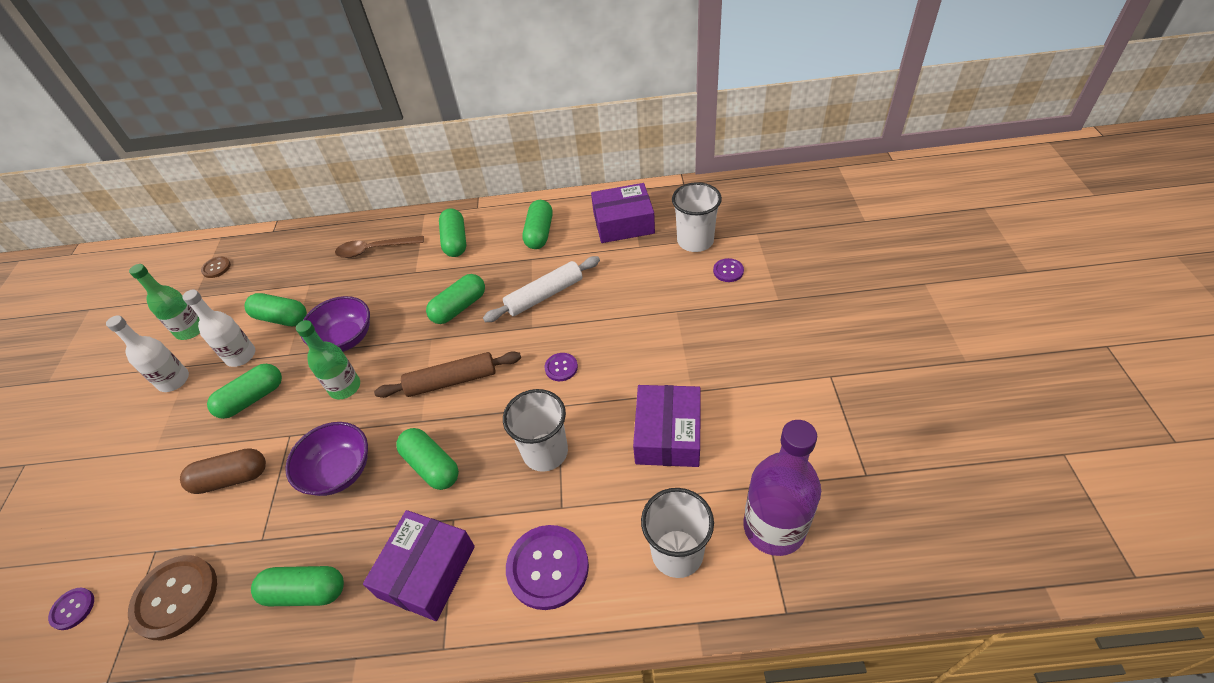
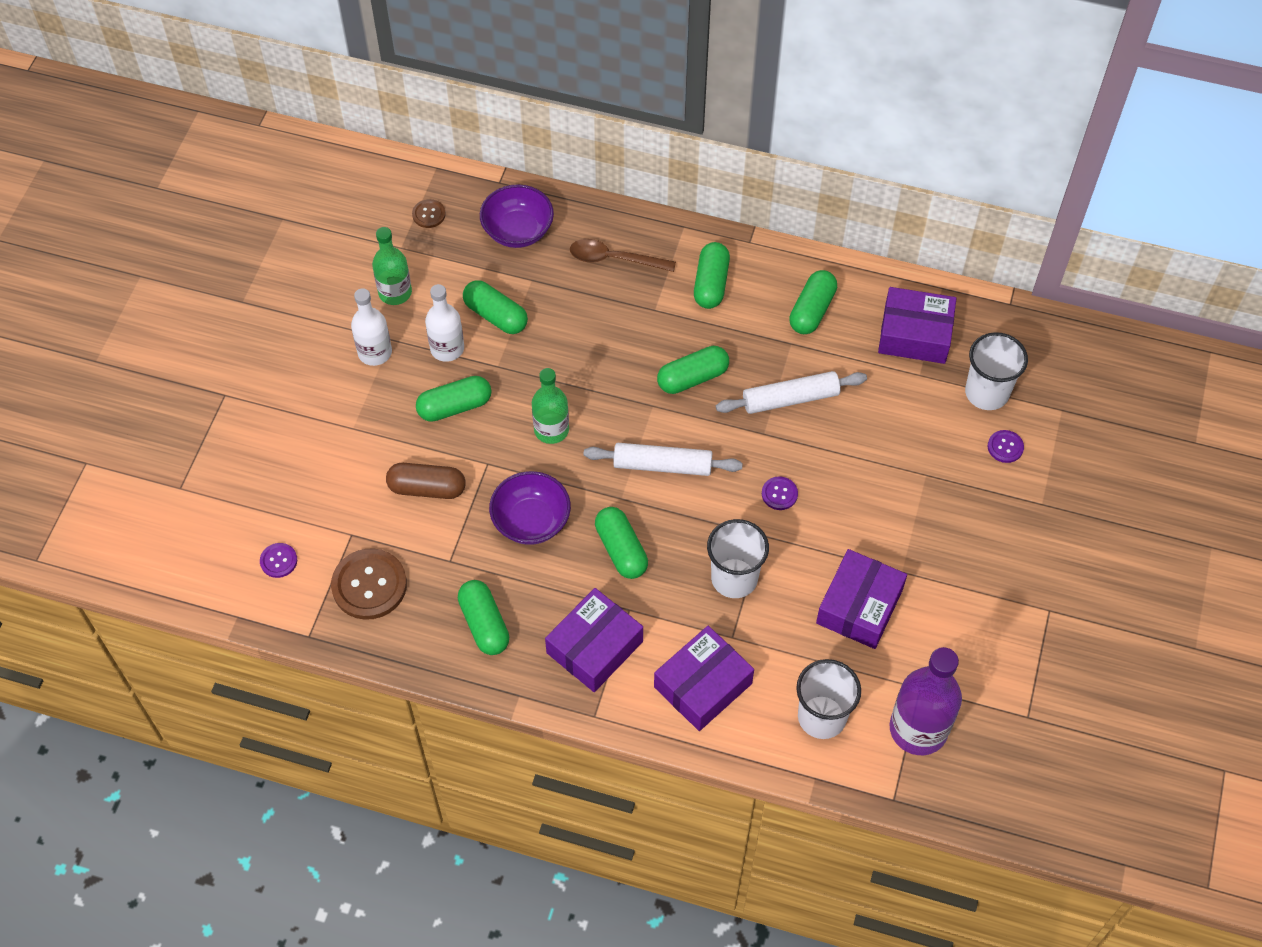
camera: 15 degrees right, 10 degrees up
green capsule [251,566,344,606] -> green capsule turned 45 degrees clockwise [458,580,509,655]
purple bowl [301,296,370,352] -> purple bowl moved to [480,184,554,248]
brown rolling pin [374,352,521,398] -> white rolling pin [584,443,743,476]
purple button [506,525,589,610] -> purple box [654,626,754,731]

